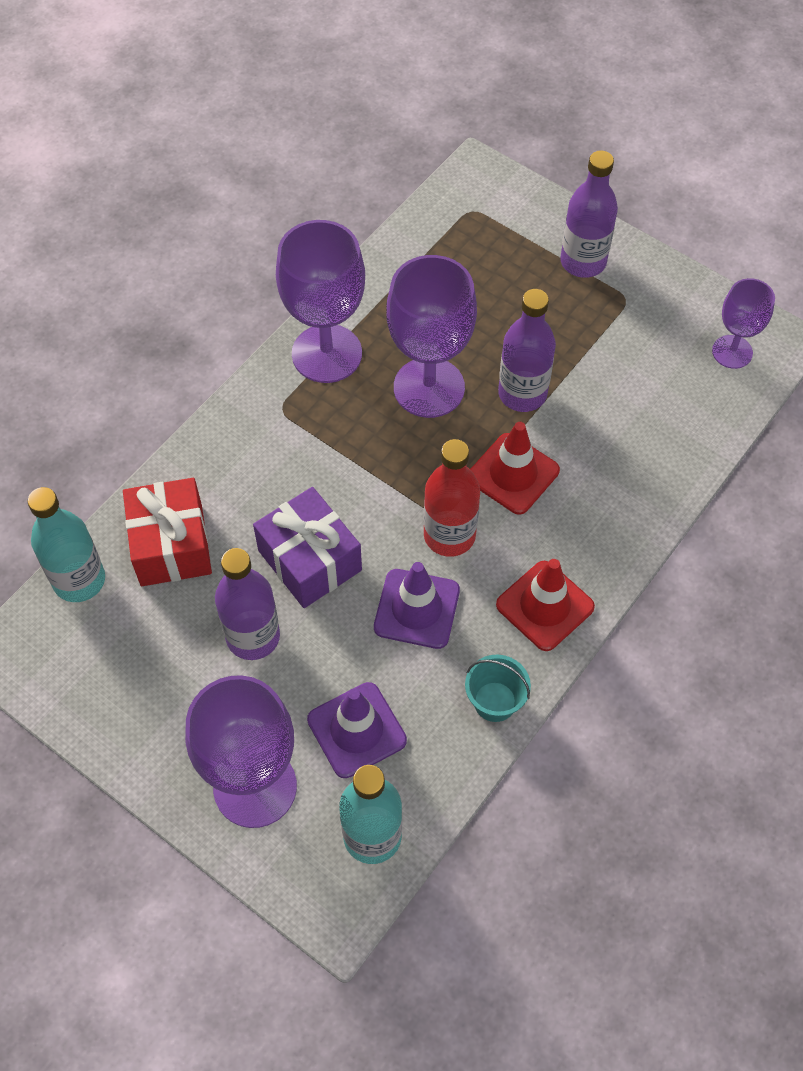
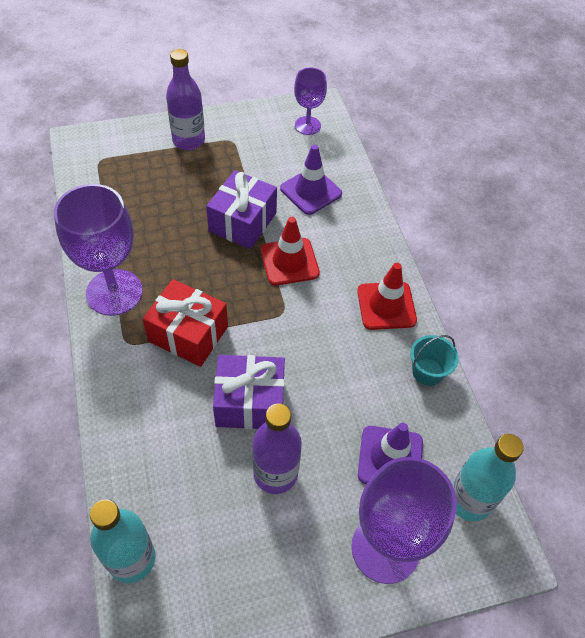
camera: 55 degrees left, 5 degrees down
red gift [123,478,212,586] -> red gift moved to [143,279,228,367]
purple traffic cone [374,562,460,649] -> purple traffic cone moved to [280,144,342,215]
purple goblet [386,255,477,418] -> none
red bottle [424,439,480,557] -> none
purple bottle [498,289,556,412] -> purple gift [206,170,277,249]

